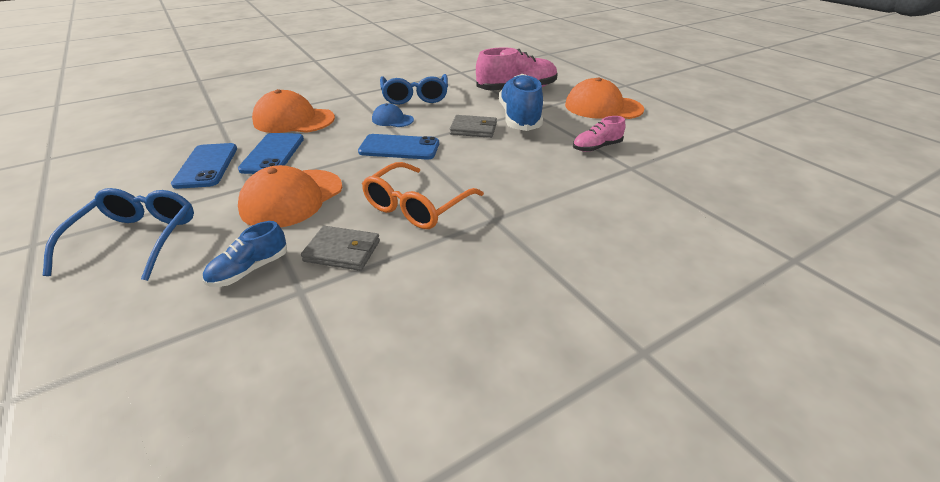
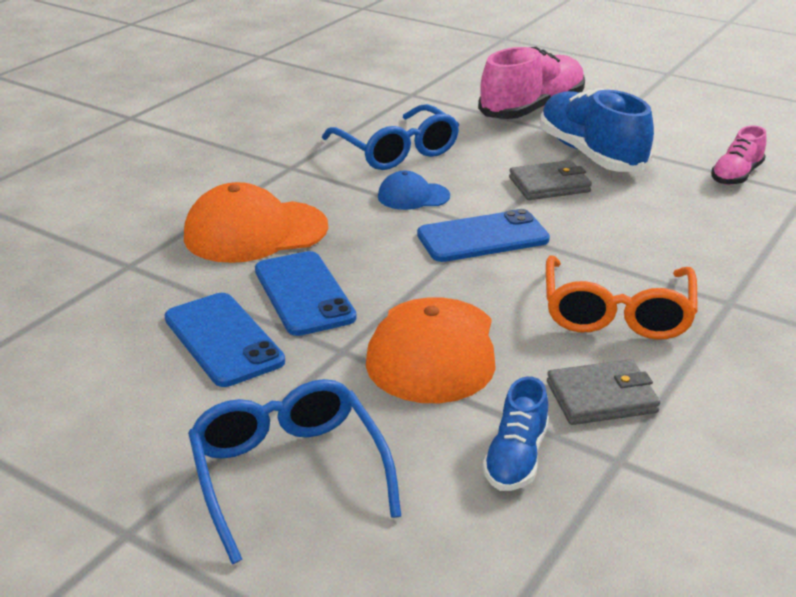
camera: 25 degrees left, 5 degrees down
orange cap [565,77,644,119] -> none

